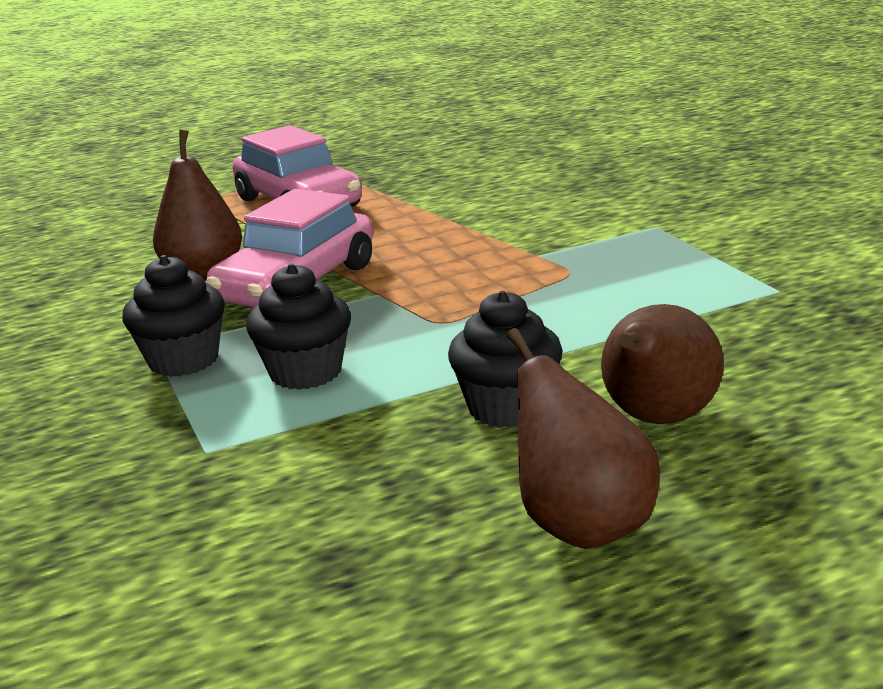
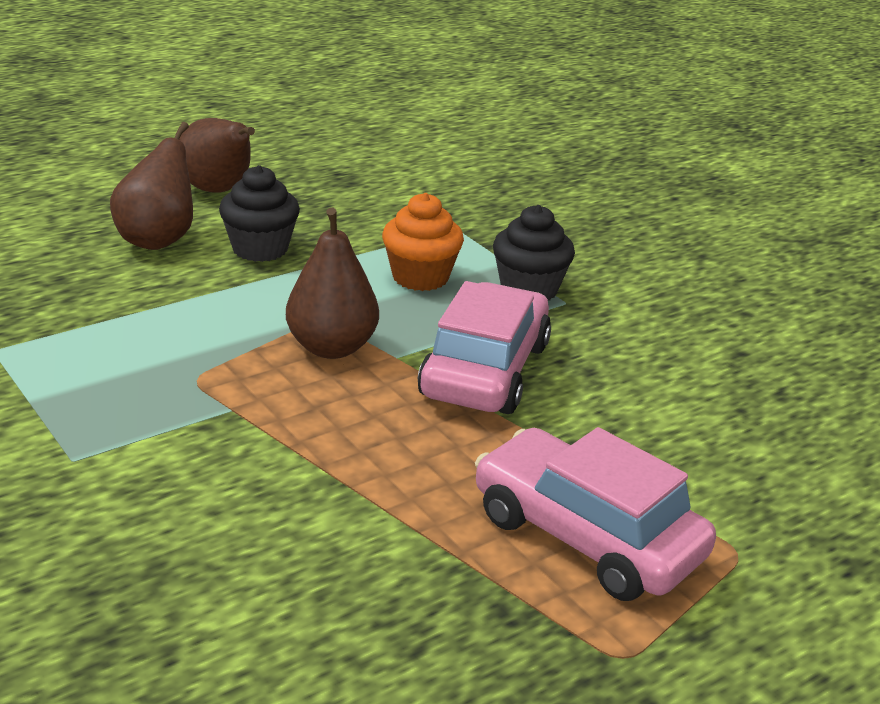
camera: 165 degrees right, 5 degrees up
brown pear [153,130,242,281] -> brown pear moved to [286,208,379,359]
black cupcake [246,263,351,390] -> orange cupcake [382,193,464,291]

